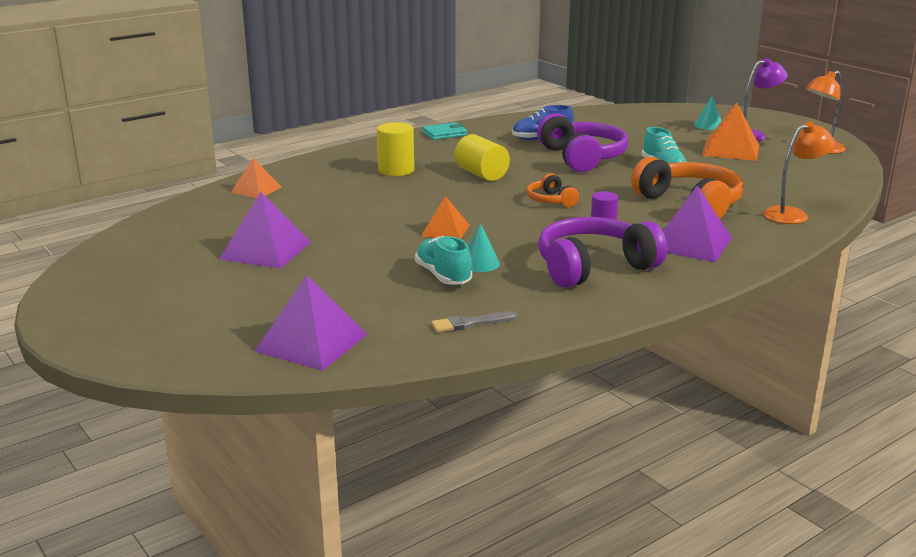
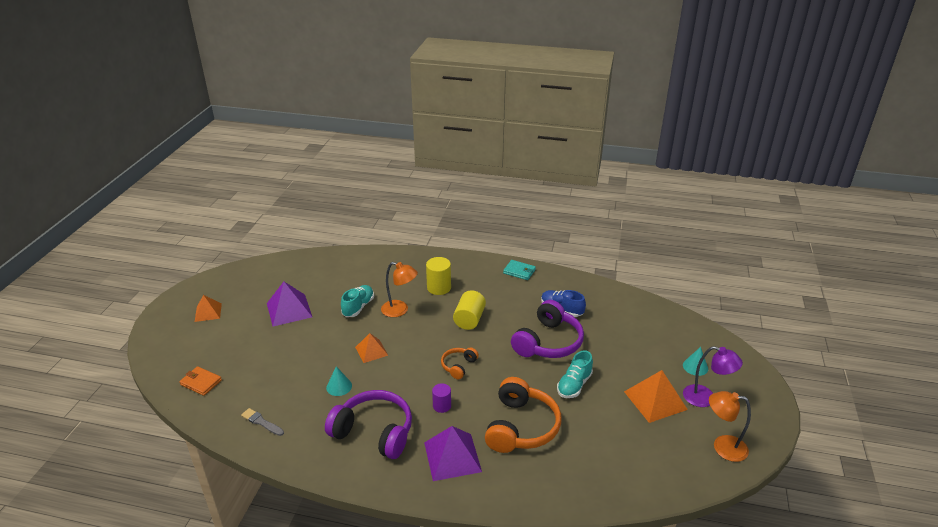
camera: 50 degrees right, 10 degrees up
orange pyramid [230,158,282,198] -> orange pyramid moved to [195,295,222,322]
purple pyramid [254,275,367,371] -> orange wallet [179,366,222,396]
turquoise shoe [415,236,472,285] -> turquoise shoe moved to [341,285,374,317]
orange lamp [763,122,835,224] -> orange lamp moved to [381,262,418,317]

